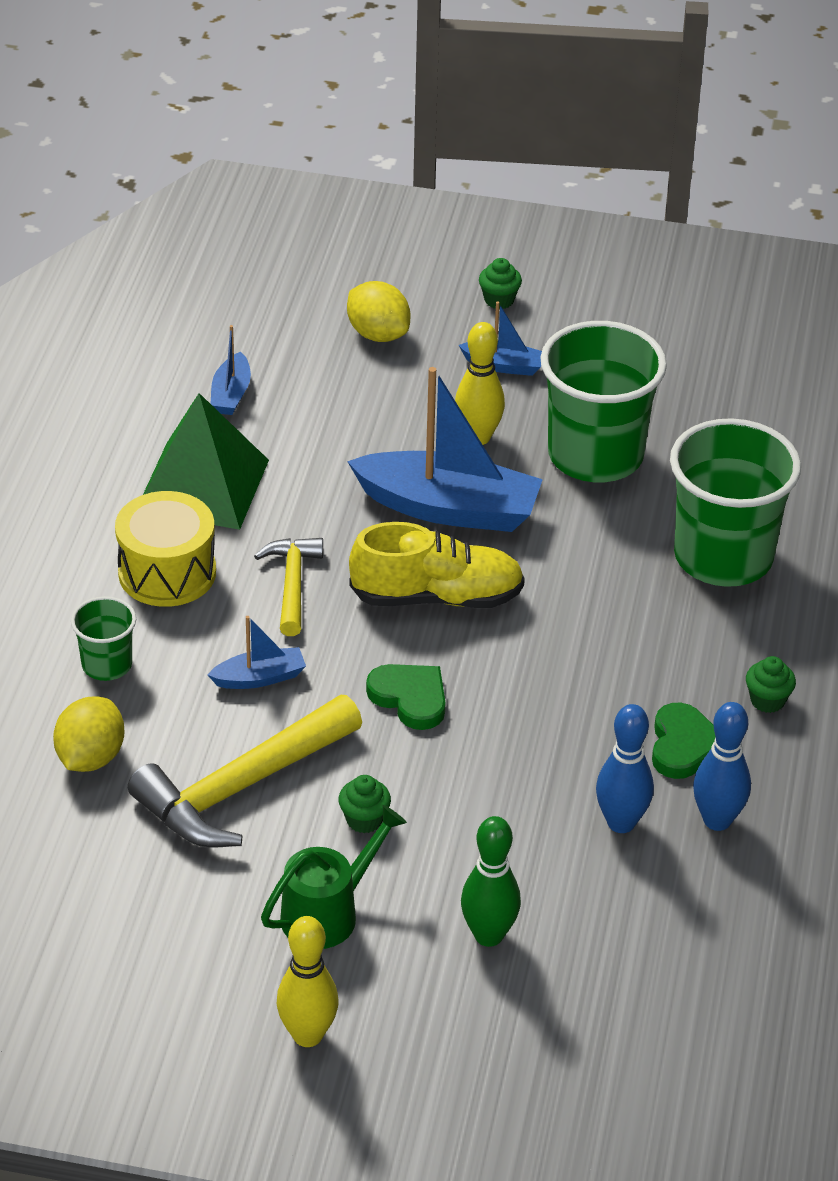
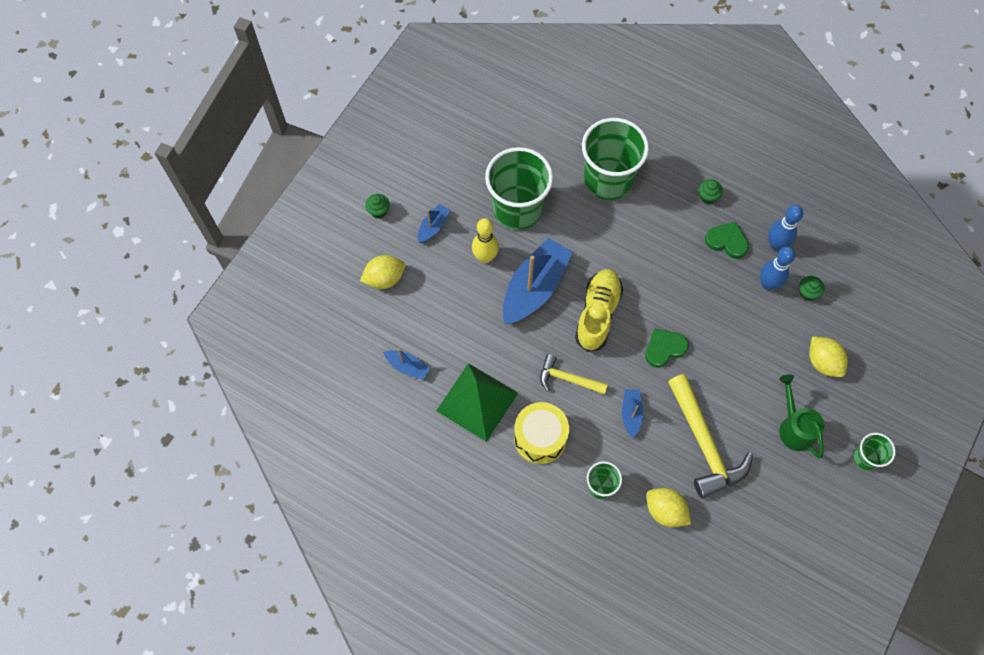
camera: 70 degrees left, 25 degrees up
yellow bowling pin [277,916,339,1047] -> green cup [853,433,896,471]
green cupcake [339,775,391,833] -> green cupcake moved to [799,276,825,301]
green bowling pin [461,816,521,947] -> yellow lemon [809,336,848,377]

